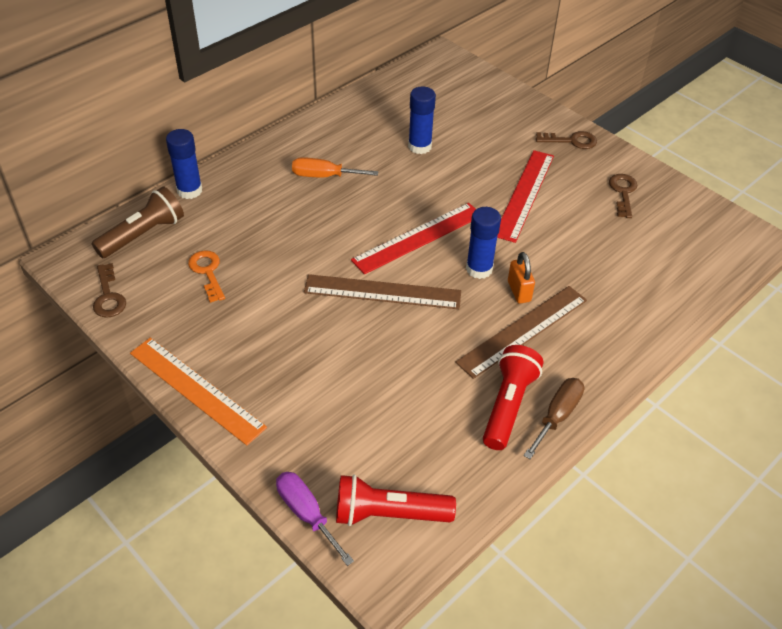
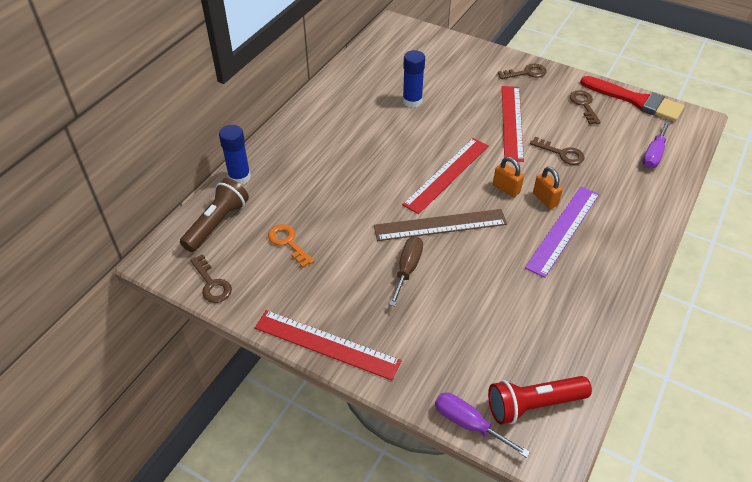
camera: 15 degrees left, 0 degrees up
orange ruler [130,338,267,446] -> red ruler [255,310,402,380]
orange screwdriver [292,157,378,177] -> none
brown ruler [455,286,587,379] -> purple ruler [525,186,599,278]
blue glue stick [466,207,501,279] -> orange padlock [493,157,524,197]
red flashlight [483,345,543,450] -> none
brown screwdriver [524,378,584,459] -> brown screwdriver moved to [389,236,423,306]
none -> brown key [530,137,585,165]
none -> red brush [580,76,685,122]
none -> purple screwdriver [642,121,671,169]

